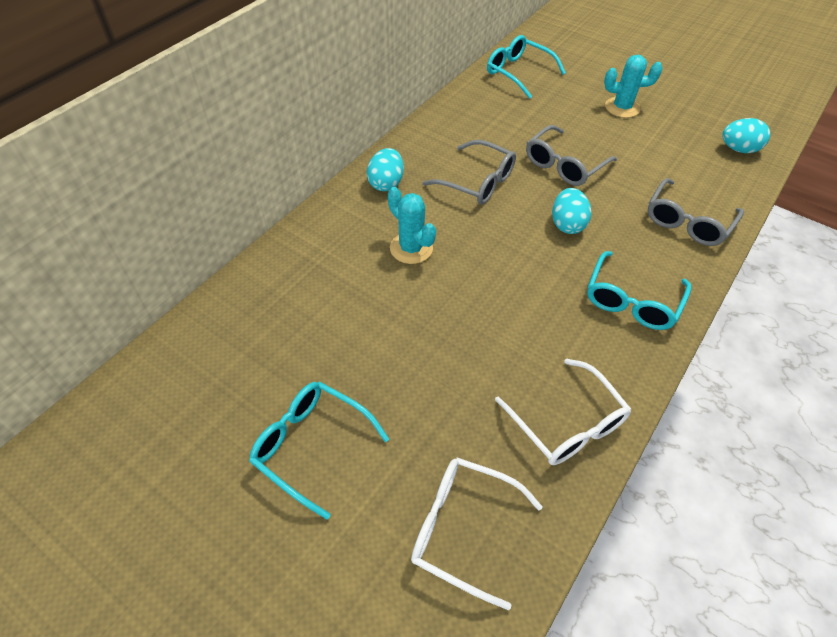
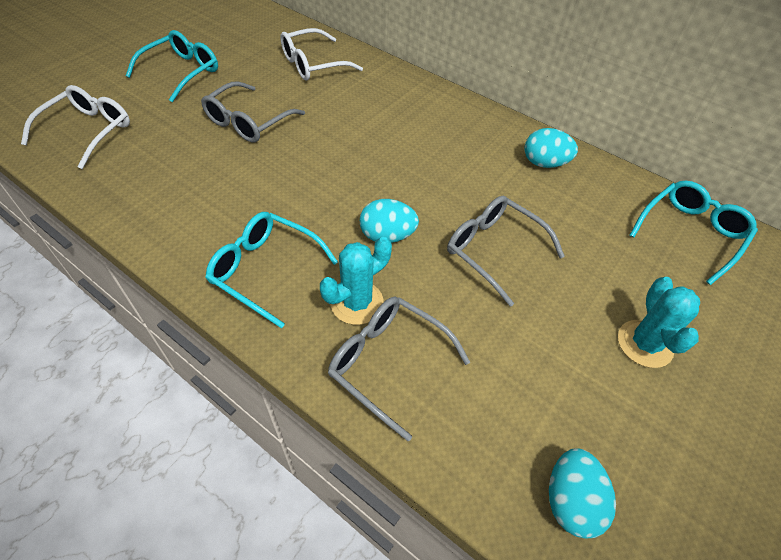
camera: 90 degrees right, 0 degrees up
turquoise egg [367,148,404,191] -> turquoise egg moved to [525,128,578,168]
turquoise cactus [388,187,436,264] -> turquoise cactus moved to [320,237,392,325]
grey glasses [422,140,516,205] -> grey glasses moved to [201,81,305,143]
white glasses [495,359,631,465] -> white glasses moved to [280,28,363,80]

